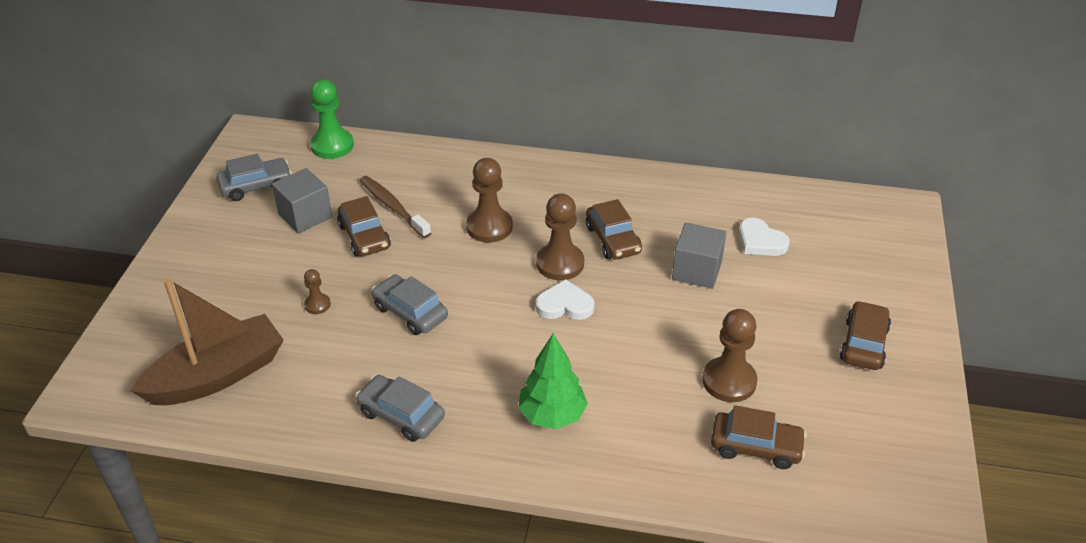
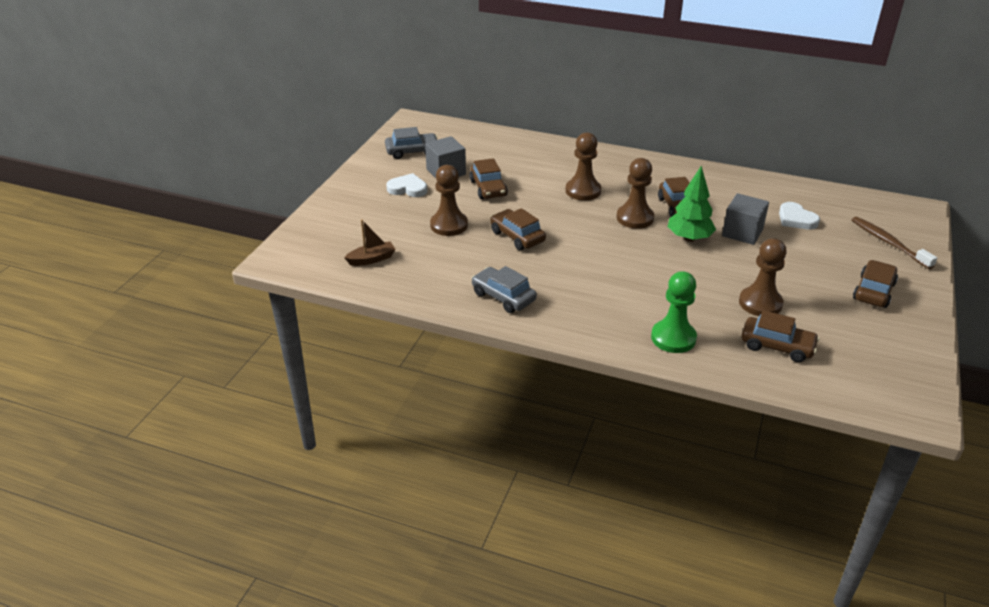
camera: 10 degrees right, 5 degrees down
brown boat [131,278,284,405] -> brown boat [344,219,396,266], size x0.46
brown pawn [304,269,331,314] -> brown pawn [430,165,468,236], size x1.94
green pawn [310,79,354,159] -> green pawn moved to [651,271,697,353]
brown toothbrush [360,176,431,238] -> brown toothbrush moved to [852,217,937,269]
grey car [372,274,448,335] -> brown car [490,208,546,250]
green tree [518,334,588,429] -> green tree moved to [668,166,716,242]
white heart [535,279,595,320] -> white heart moved to [386,173,427,197]

